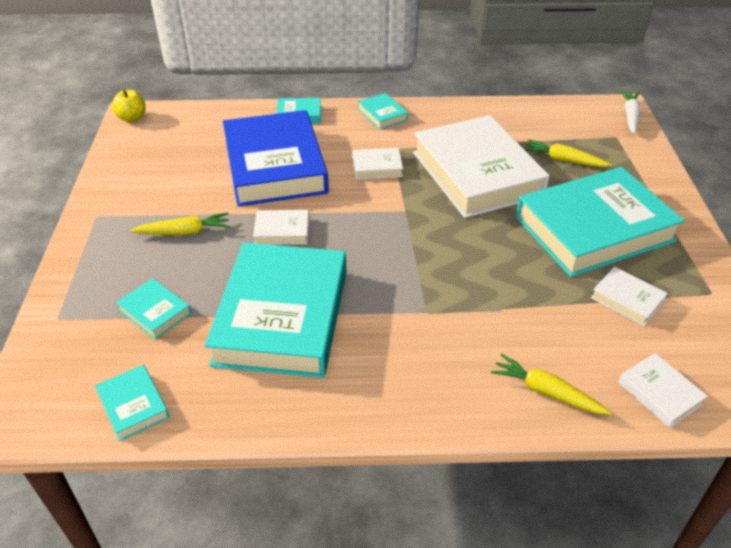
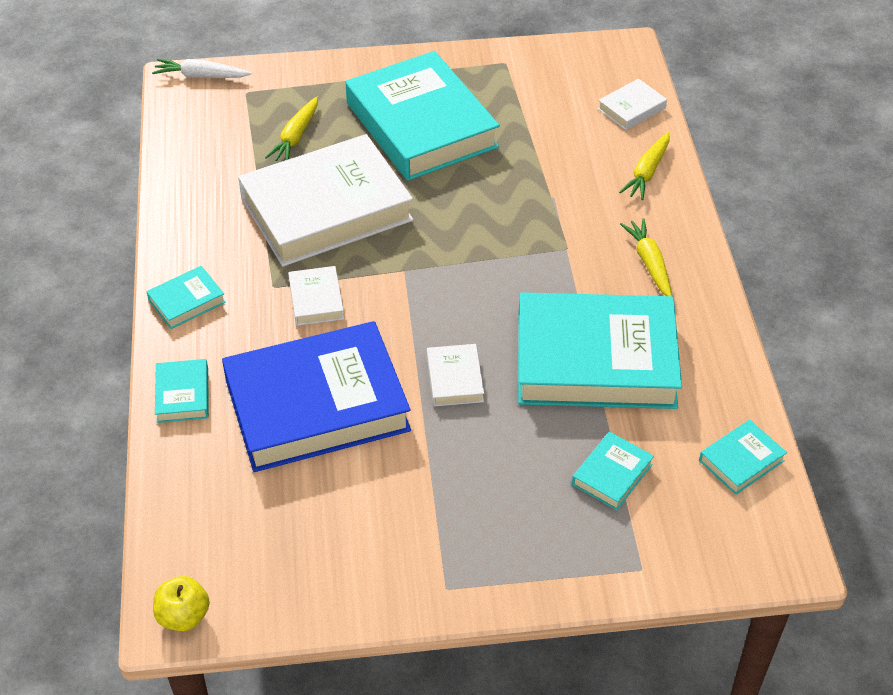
camera: 95 degrees left, 5 degrees up
yellow carrot [130,213,230,235] -> yellow carrot moved to [620,218,672,296]
white book [591,267,668,326] -> none

